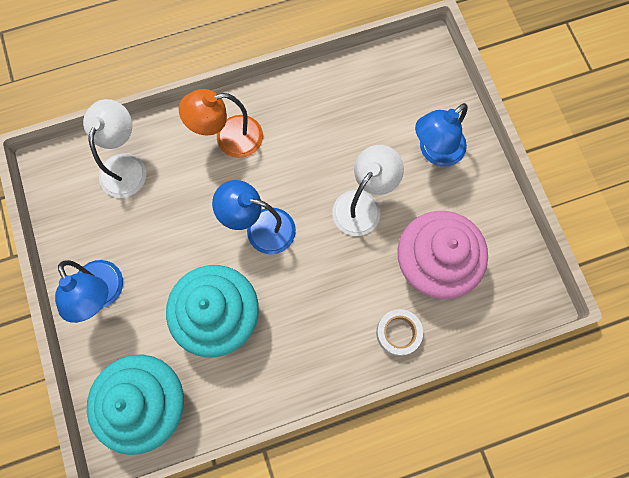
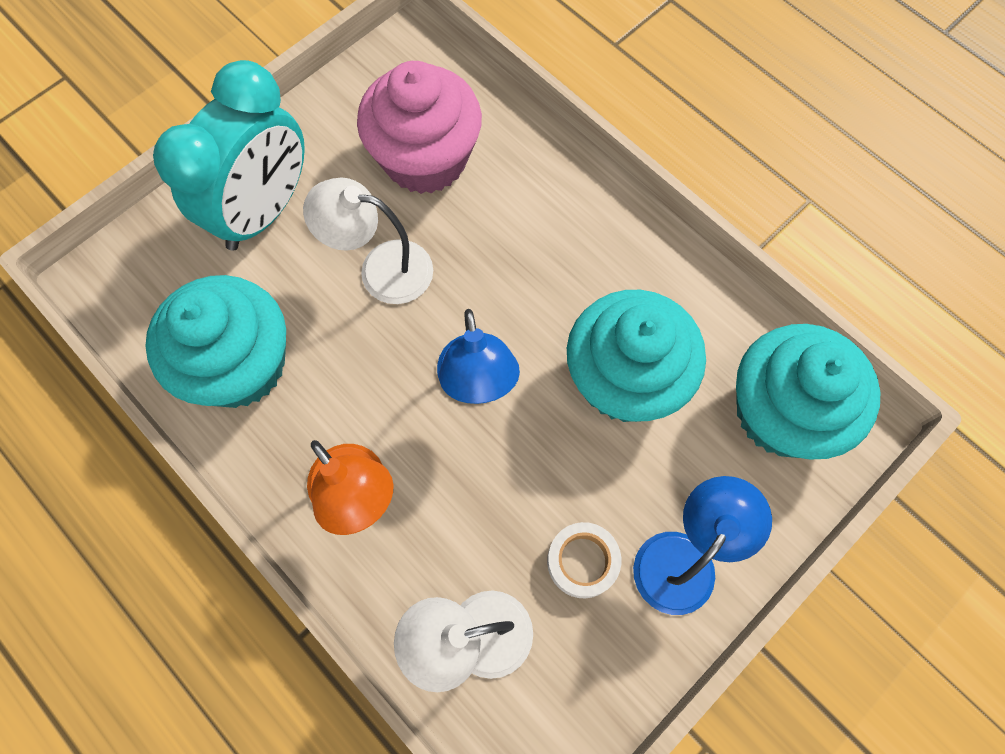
camera: 115 degrees left, 5 degrees down
white tape [376,309,423,356] -> white tape moved to [547,522,621,598]
blue lamp [415,103,468,167] -> turquoise clock [153,60,305,251]
none -> turquoise cupcake [145,275,286,408]

